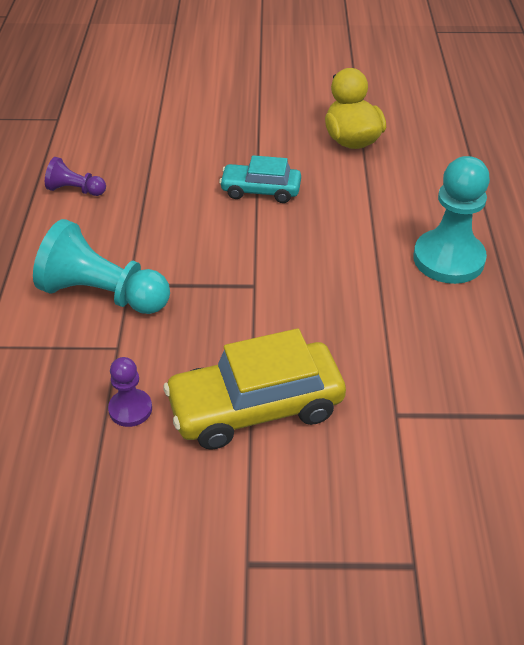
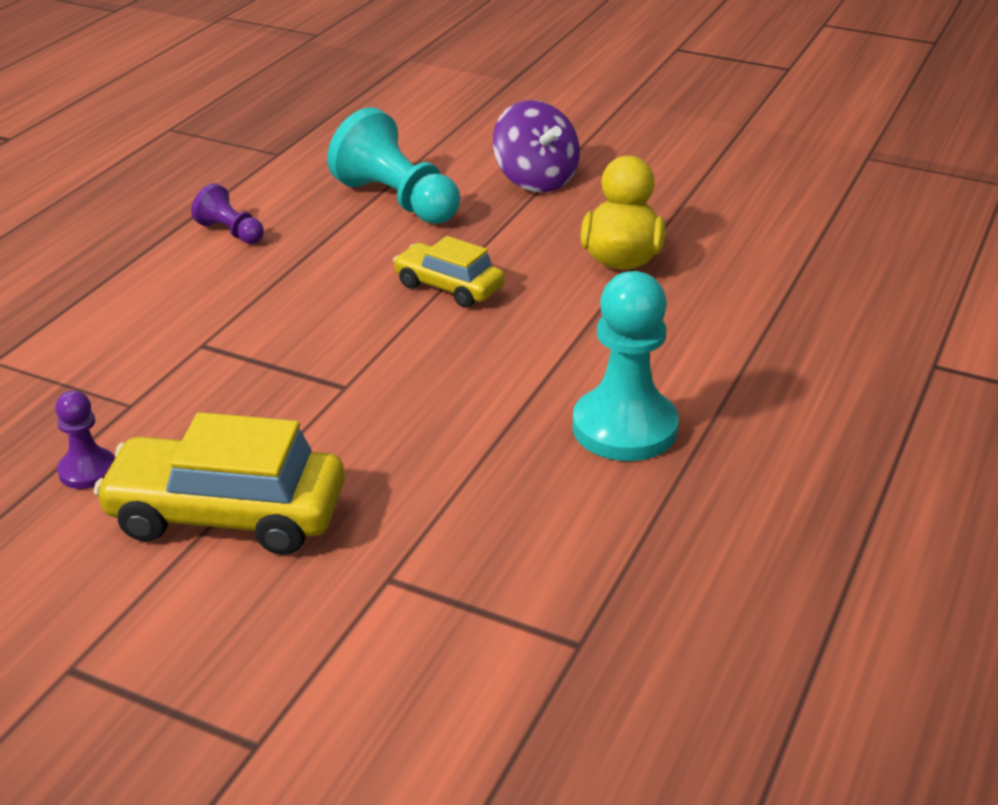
camera: 25 degrees right, 10 degrees down
turquoise pawn [33,219,170,314] -> turquoise pawn moved to [327,107,460,224]
turquoise car [219,155,301,203] -> yellow car [393,236,505,308]
none -> purple spinning top [493,100,580,193]

